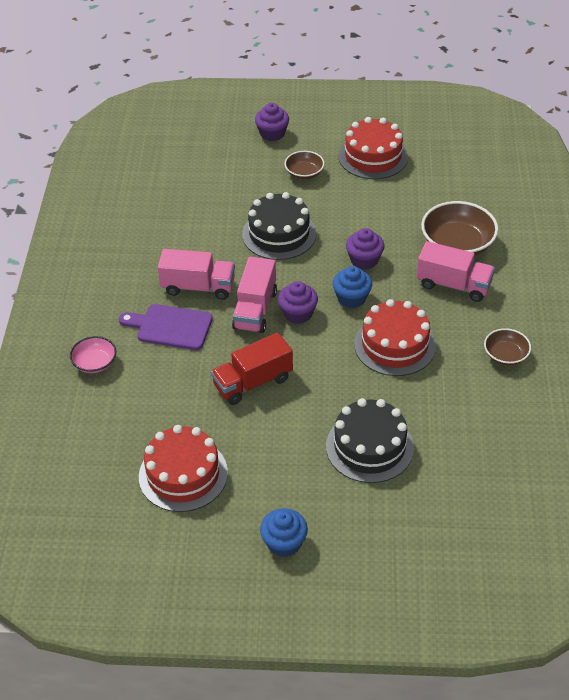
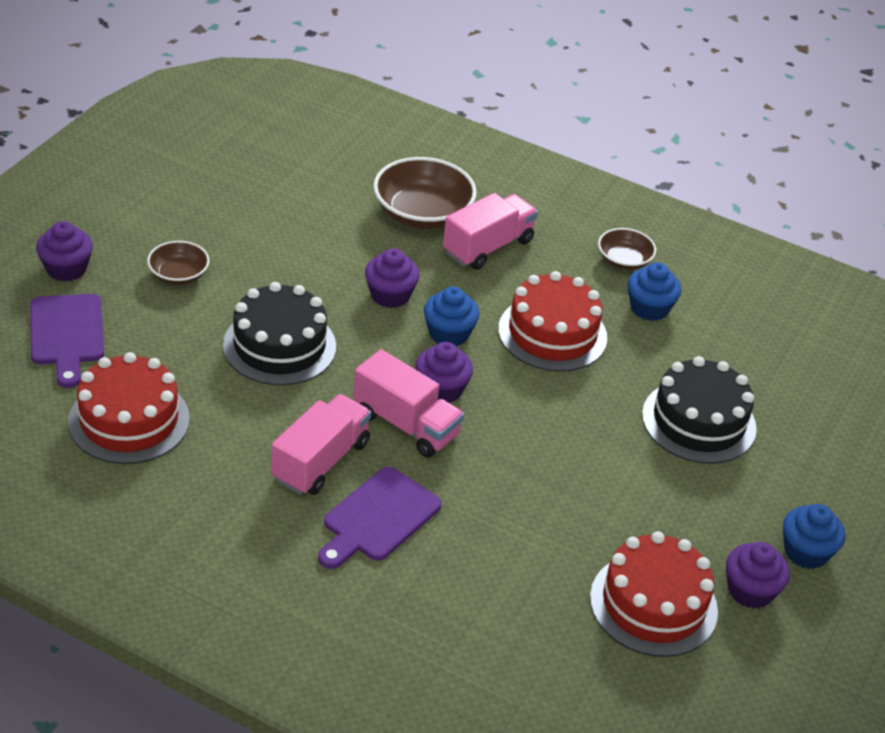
camera: 70 degrees left, 5 degrees down
pink bowl [70,336,117,373] -> none
red truck [211,332,293,405] -> none
red cake [338,117,408,179] -> red cake moved to [68,352,190,464]
none -> purple cutting board [30,294,104,388]
none -> blue cupcake [628,262,681,321]
none -> purple cupcake [726,542,790,609]

